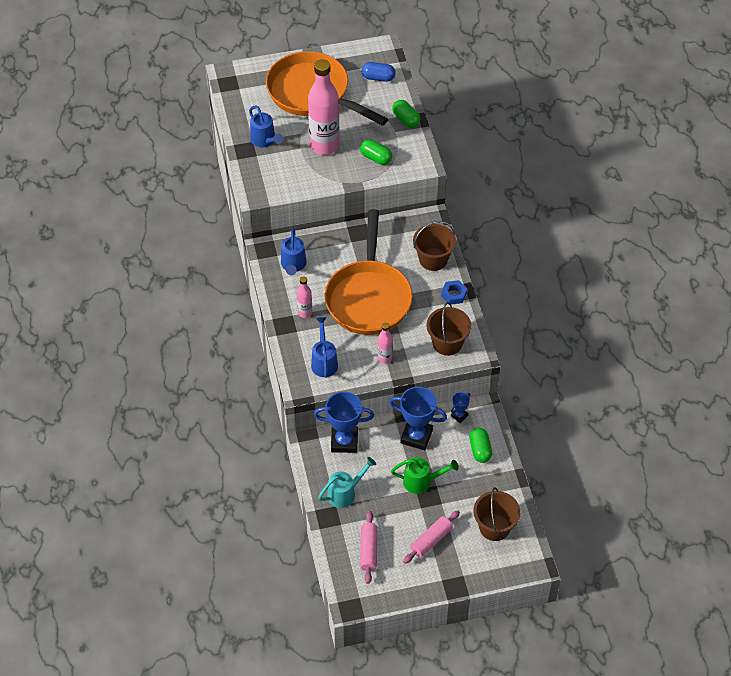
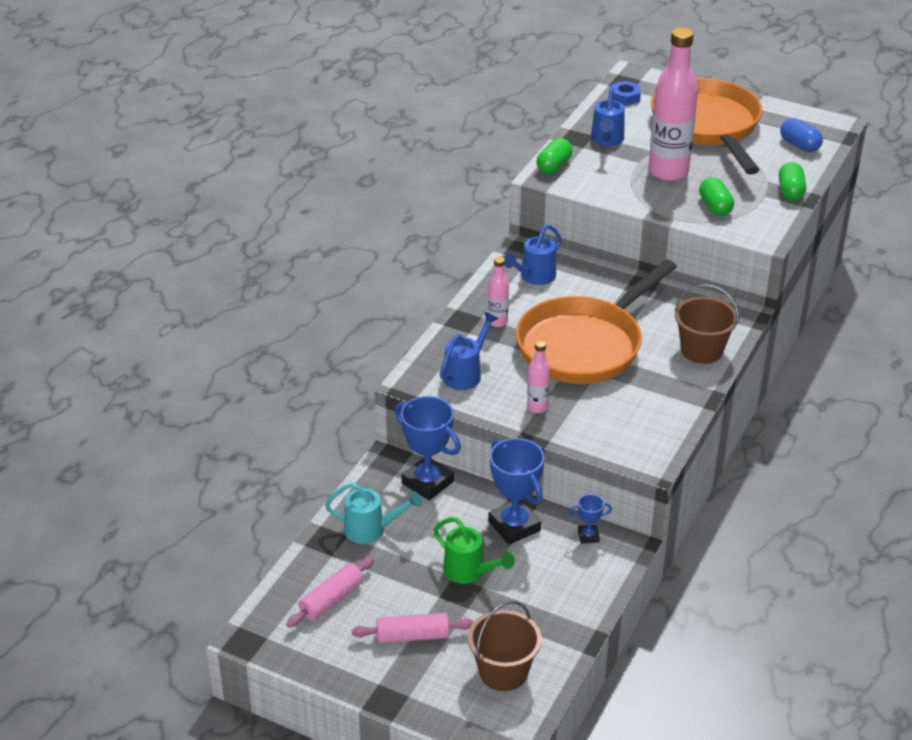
camera: 40 degrees right, 15 degrees down
brown bucket [427,302,471,356] -> none
blue nut [441,280,467,305] -> blue nut moved to [611,81,641,106]
green capsule [469,428,492,463] -> green capsule moved to [537,138,572,174]

